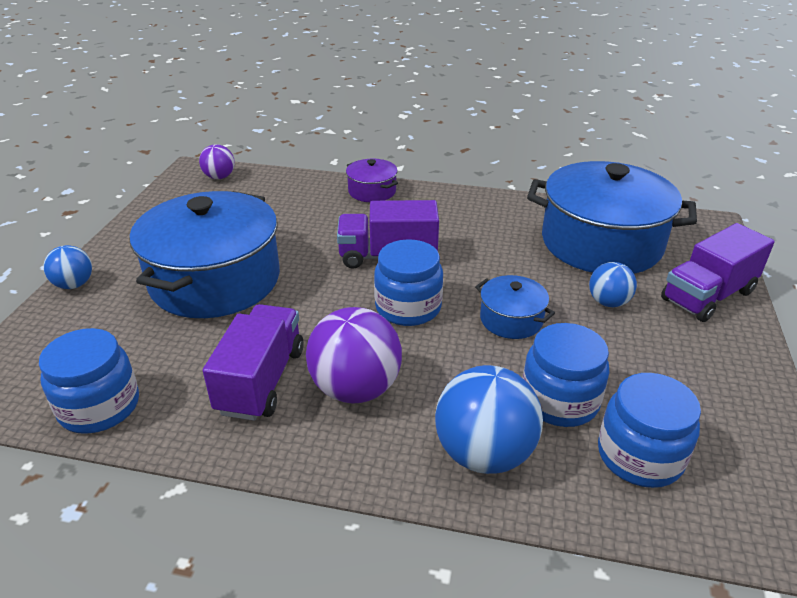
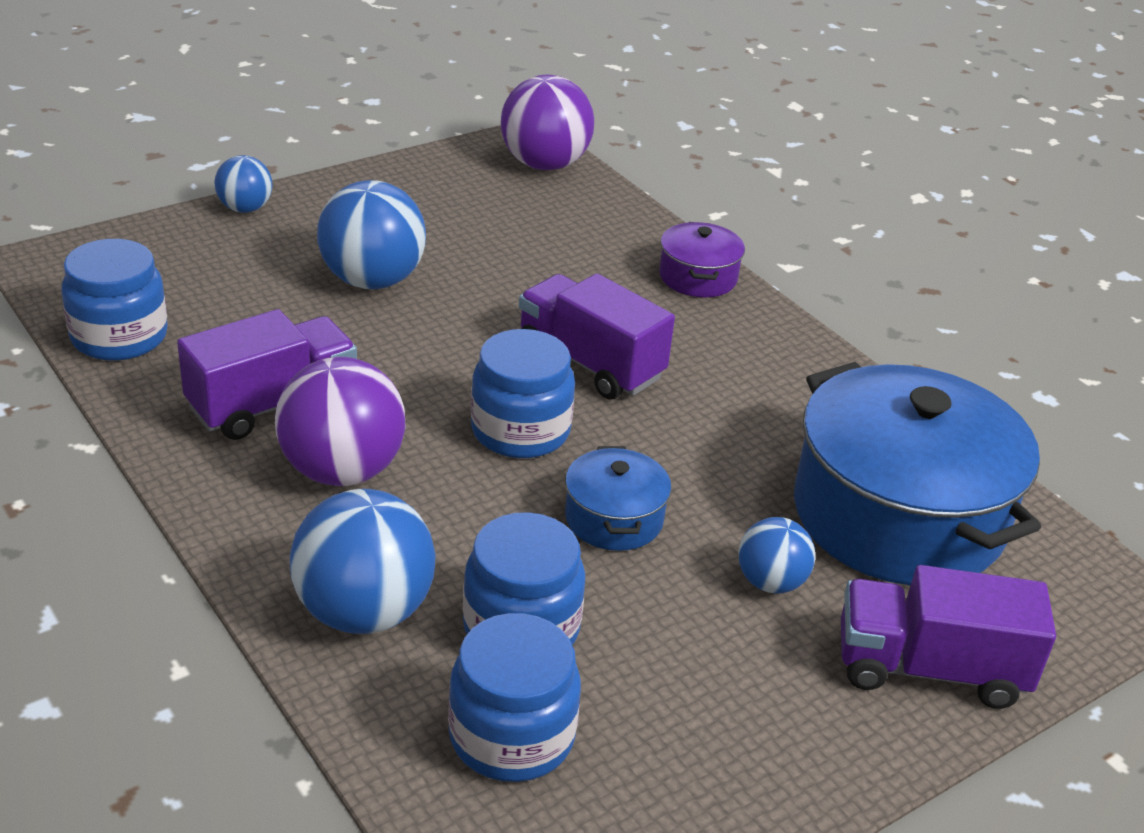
camera: 40 degrees right, 0 degrees up
blue pot [130,191,280,318] -> blue ball [317,180,426,289]
purple ball [199,144,235,179] -> purple ball [501,75,594,170], size x1.77

